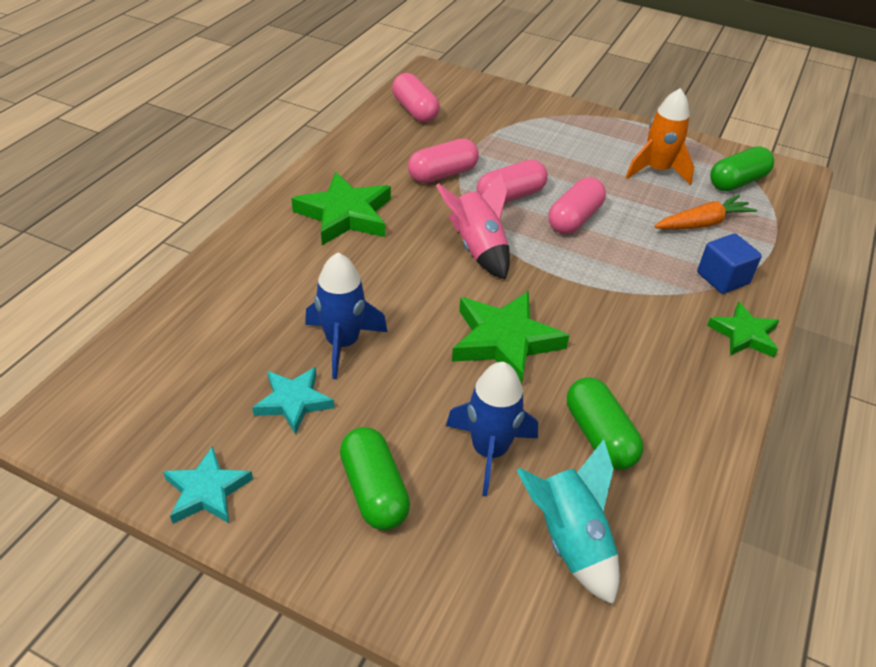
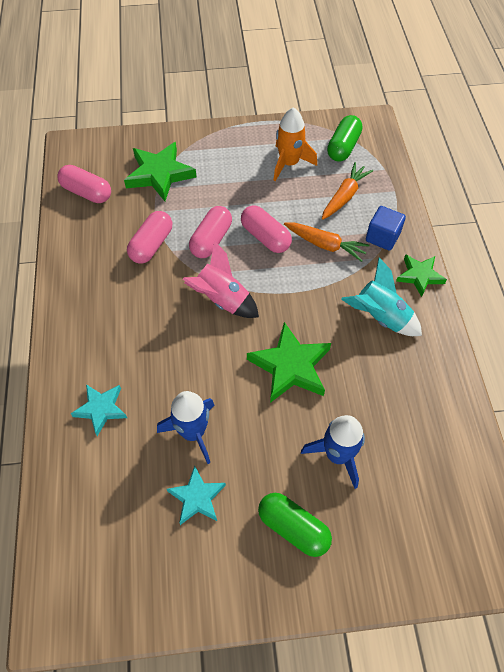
camera: 30 degrees left, 15 degrees up
turquoise star [163,446,253,524] -> turquoise star moved to [71,384,127,436]
green star [291,172,391,245] -> green star moved to [124,142,196,201]
turquoise rocket [517,439,620,605] -> turquoise rocket moved to [341,258,422,336]
pink capsule [548,177,606,234] -> pink capsule turned 45 degrees counterclockwise [241,205,292,253]
green capsule [567,378,644,470] -> none
none -> orange carrot [284,222,370,262]

